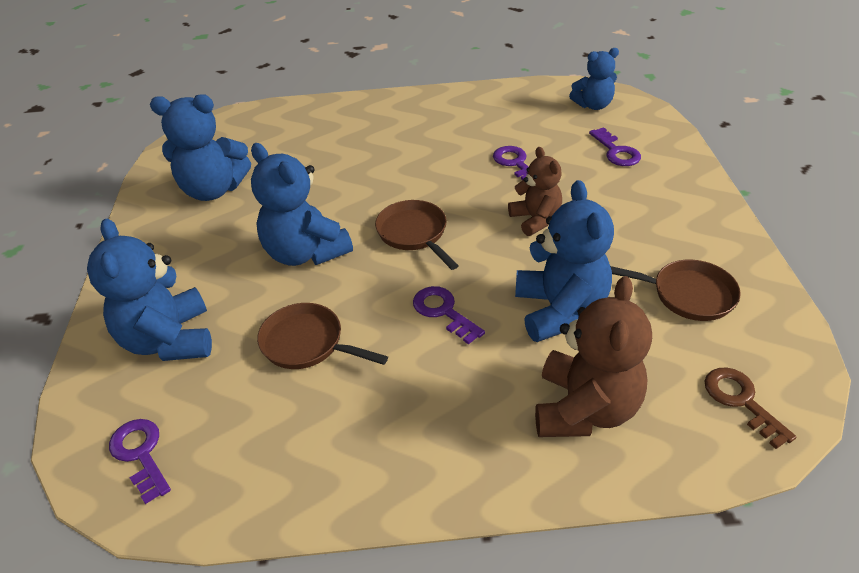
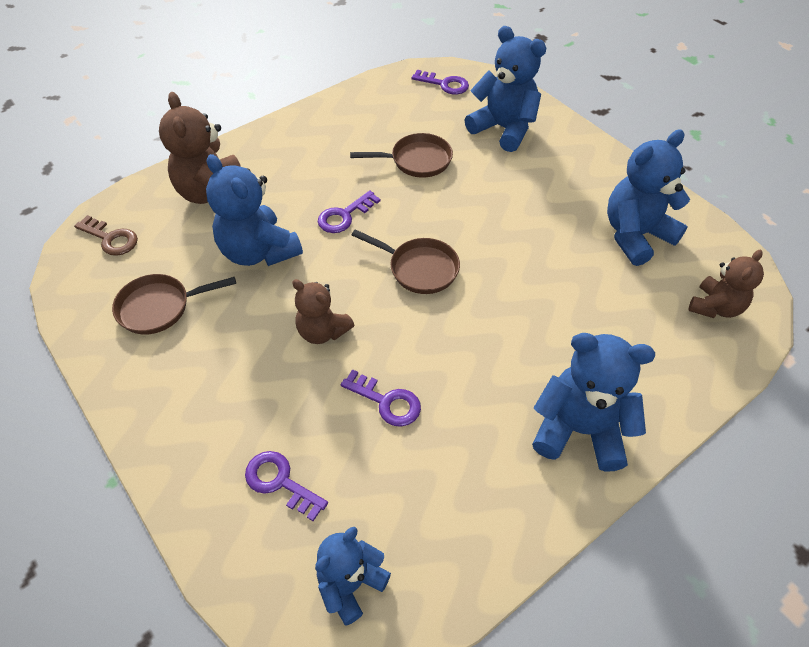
camera: 145 degrees right, 10 degrees up
blue teddy bear [251,143,353,266] -> blue teddy bear moved to [532,333,655,472]
purple key [413,286,485,345] -> purple key turned 120 degrees clockwise [318,190,381,233]
none -> brown teddy bear [688,250,764,318]

